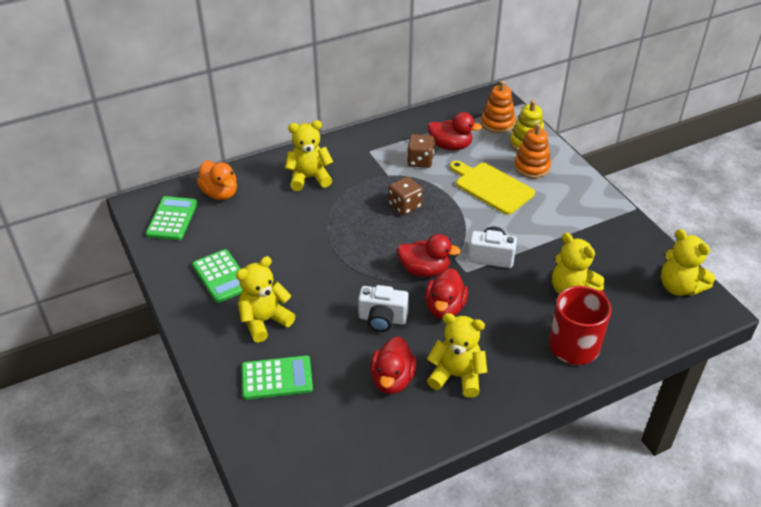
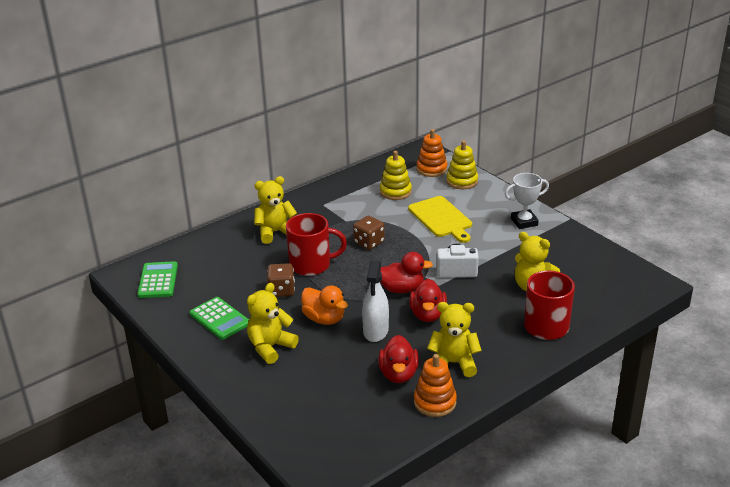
camera: 10 degrees left, 10 degrees down
orange duck [197,161,237,200] -> orange duck moved to [301,285,348,325]
green calculator [241,356,313,400] -> none
white camera [358,285,409,332] -> white spray bottle [362,261,389,342]
brown dice [407,134,435,168] -> brown dice moved to [267,263,295,297]
red duck [428,112,482,150] -> yellow stacking toy [380,151,412,200]
yellow cutting board [450,161,535,215] -> yellow cutting board turned 150 degrees counterclockwise [408,196,472,243]
orange stacking toy [514,124,551,178] -> orange stacking toy moved to [414,354,457,417]
yellow teddy bear [661,229,715,296] -> none
none -> red mug [286,213,347,276]
none -> white trophy [505,173,549,229]

